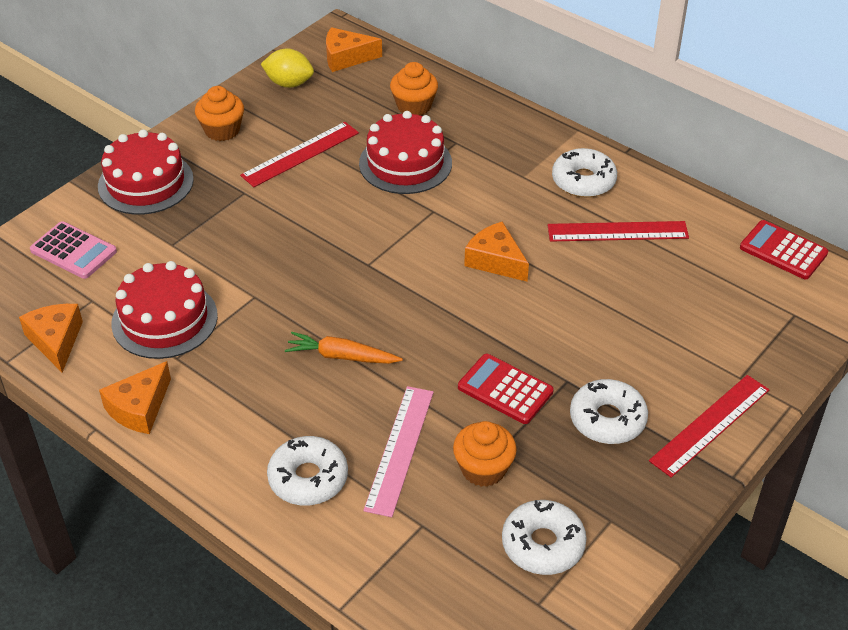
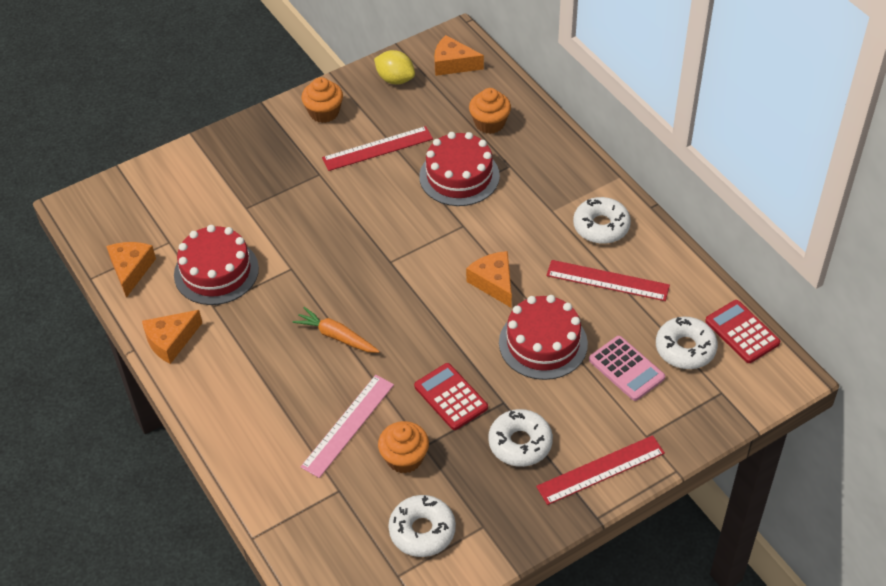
camera: 20 degrees right, 5 degrees up
pink calculator [30,221,117,279] -> pink calculator moved to [589,336,665,401]
red cake [98,129,194,215] -> red cake moved to [499,295,588,380]
white donut [267,436,348,505] -> white donut moved to [656,317,718,369]

